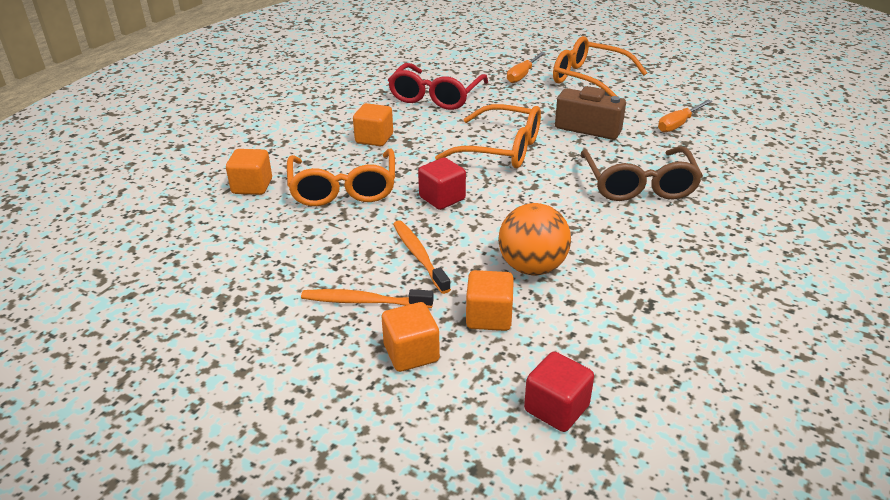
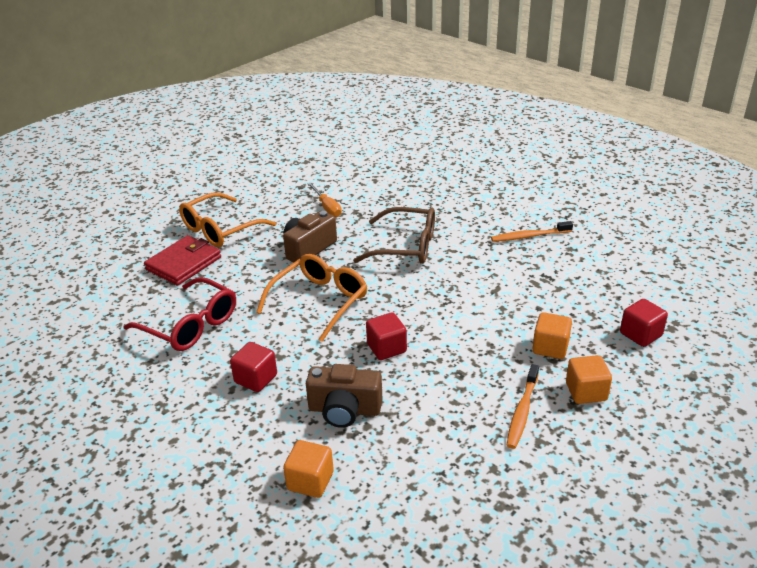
camera: 75 degrees left, 0 degrees up
orange glasses [287,149,395,206] -> brown camera [306,364,383,428]
orange cube [353,103,393,146] -> red cube [230,342,277,392]
orange toothbrush [393,220,451,294] -> orange toothbrush moved to [491,221,573,242]
orange ball [498,203,571,275] -> none
orange screwdriver [507,52,546,83] -> red wallet [144,235,221,286]

